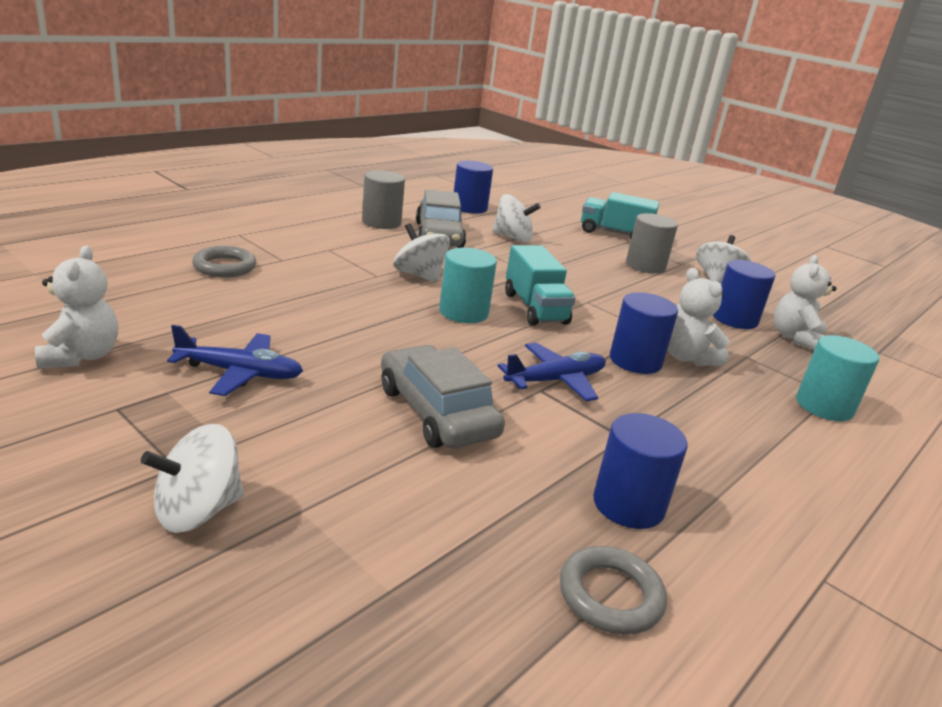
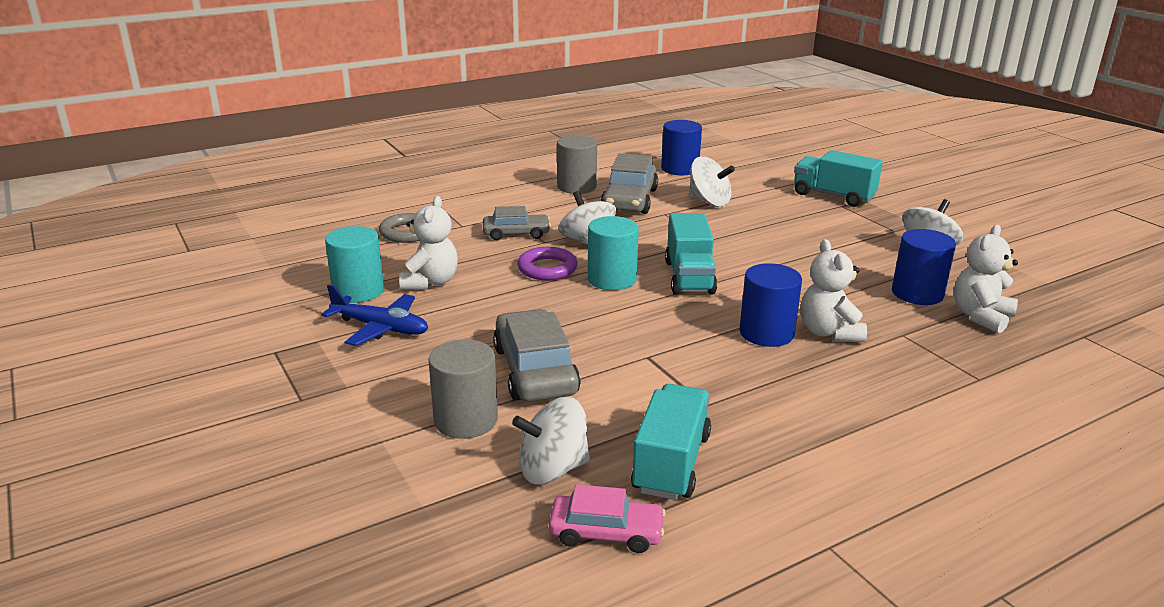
camera: 20 degrees right, 0 degrees up
white teddy bear [35,246,118,369] -> white teddy bear moved to [399,196,458,290]
white spinning top [141,424,244,533] -> white spinning top moved to [512,397,590,485]
blue plane [498,343,606,402] -> none
grey ring [560,546,667,635] -> pink car [549,484,666,553]
blue cylinder [593,413,688,529] -> turquoise truck [631,384,711,500]
grey cylinder [626,213,678,274] -> grey cylinder moved to [428,339,498,439]
turquoise cylinder [796,335,879,421] -> turquoise cylinder moved to [325,226,384,303]
none -> grey car [483,206,551,240]
none -> purple ring [517,247,578,280]

